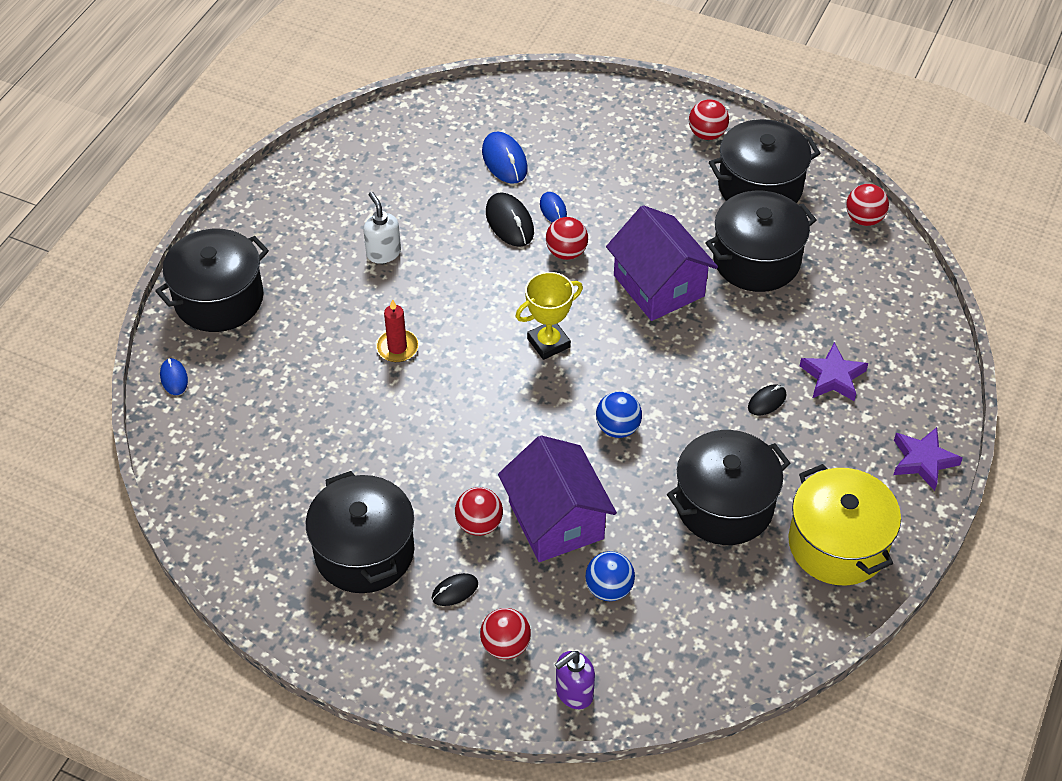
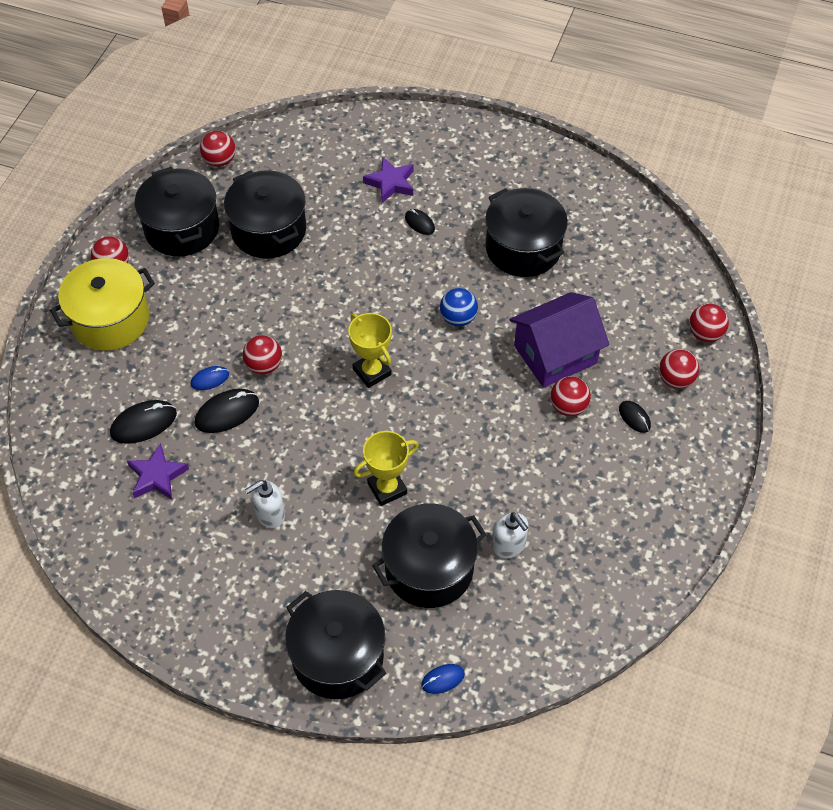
camera: 95 degrees left, 5 degrees up
black pot [306,471,414,593] -> black pot moved to [372,503,486,608]
red candle [376,299,419,362] -> yellow trophy [353,431,419,506]
blue mouse [482,131,528,184] -> black mouse [110,400,177,444]
purple soap dispenser [555,651,595,709] -> red ball [689,303,729,342]
blue ball [585,551,635,601] -> none
purple house [606,205,718,321] -> none
yellow pot [788,464,901,586] -> yellow pot moved to [50,258,155,351]
purple star [893,427,963,491] -> purple star moved to [127,443,189,500]
none -> white soap dispenser [493,512,528,558]

